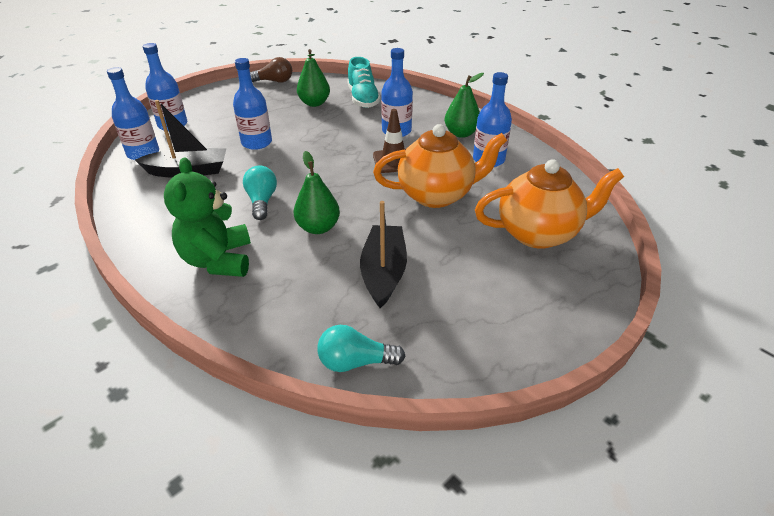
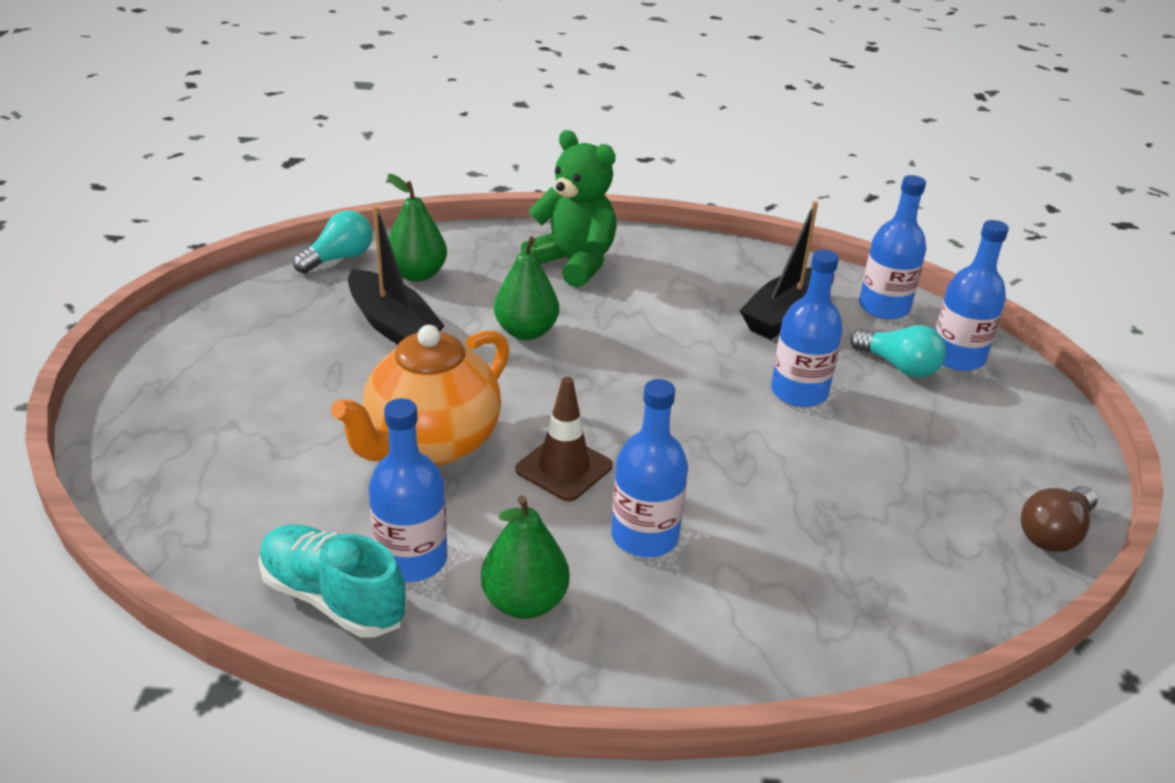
camera: 135 degrees right, 5 degrees down
turquoise light bulb [243,166,277,220] -> turquoise light bulb moved to [850,325,946,378]
green pear [297,49,330,107] -> green pear moved to [388,174,447,282]
turquoise shoe [347,57,381,108] -> turquoise shoe moved to [258,524,407,638]
orange teapot [475,159,624,249] -> none

